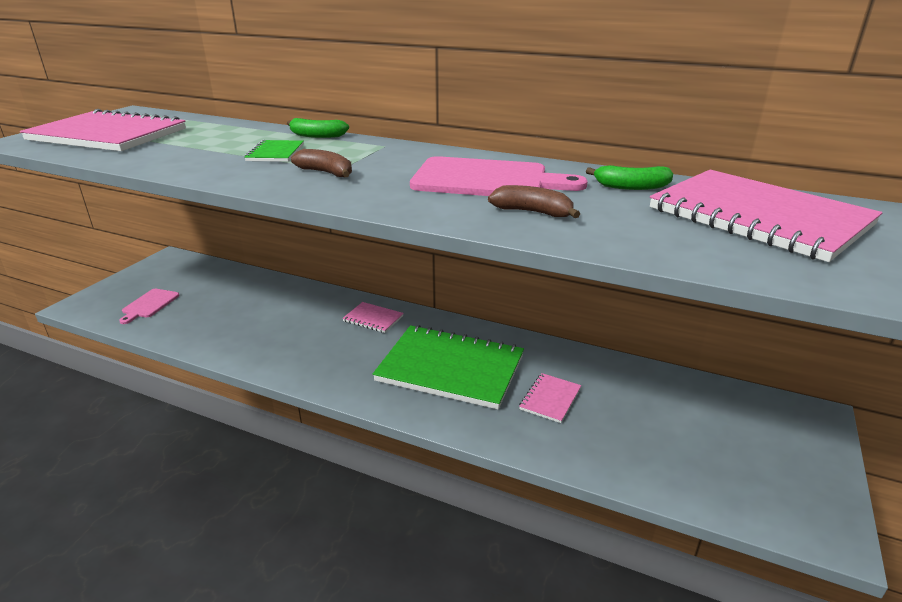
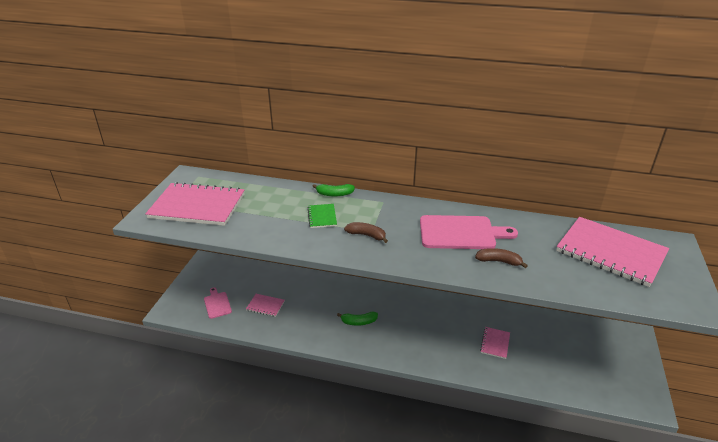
camera: 10 degrees left, 5 degrees up
pink cutting board [119,288,179,324] -> pink cutting board turned 150 degrees clockwise [204,287,232,319]
pink notebook [342,302,404,333] -> pink notebook moved to [246,294,285,317]
green notebook [373,325,524,409] -> none
green banana [586,165,673,190] -> green banana moved to [337,312,378,326]

